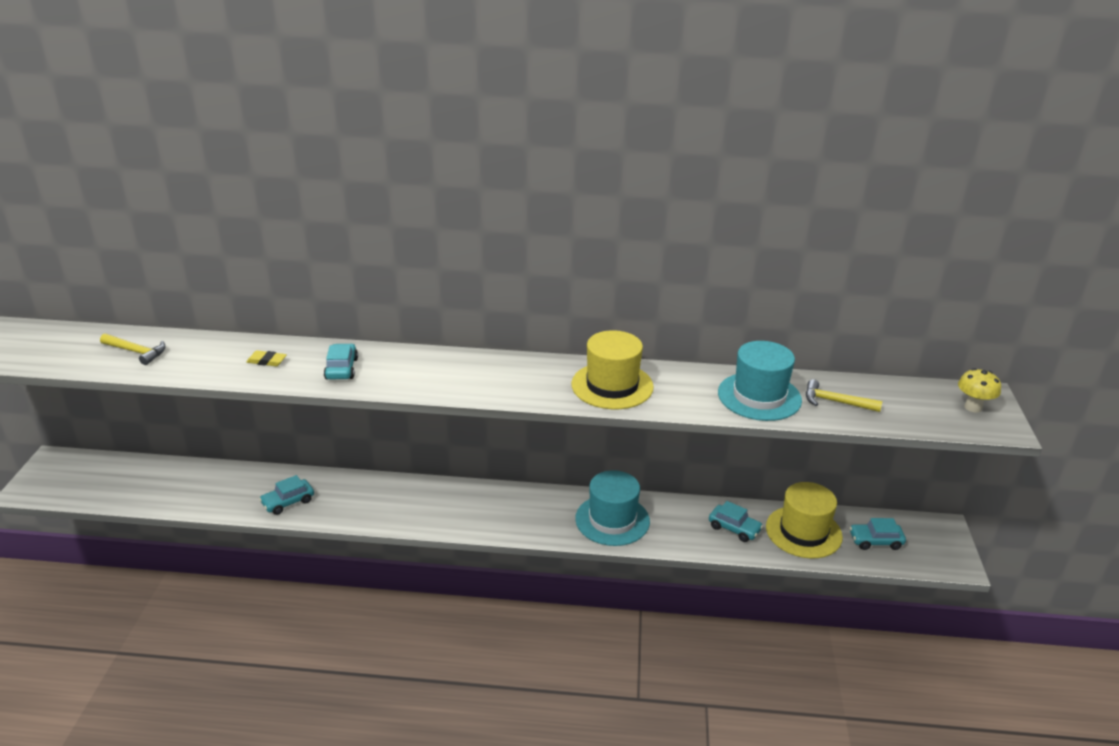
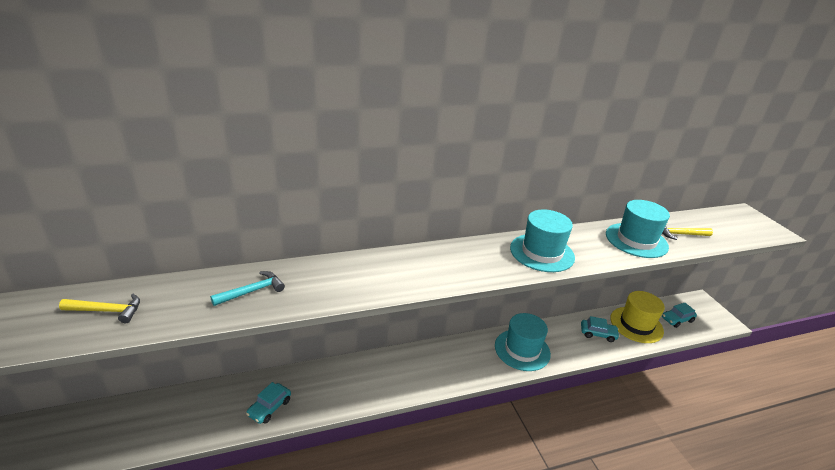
camera: 25 degrees left, 0 degrees up
yellow eraser [246,350,287,366] -> turquoise hammer [210,271,285,306]
turquoise car [324,344,358,379] -> none
yellow hat [571,330,654,409] -> turquoise hat [510,209,575,272]
yellow mushroom [958,368,1001,413] -> none

